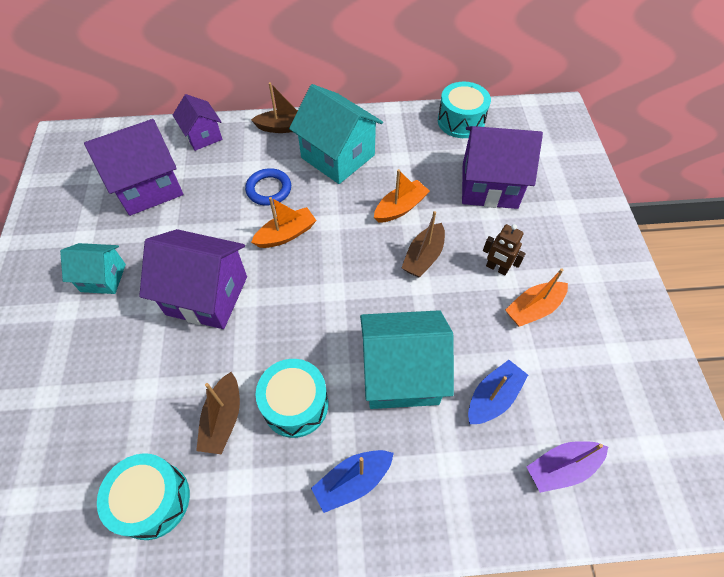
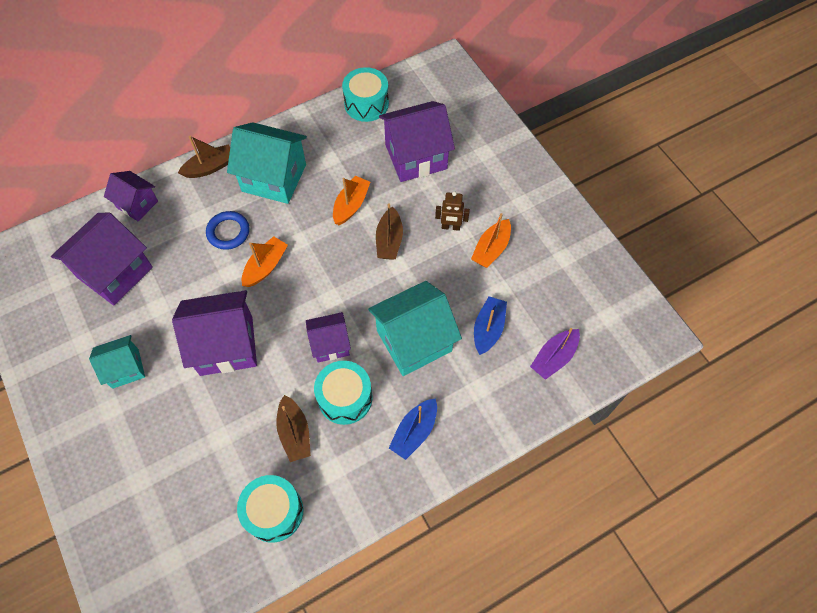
camera: 25 degrees left, 5 degrees up
none -> purple house [306,312,351,362]

